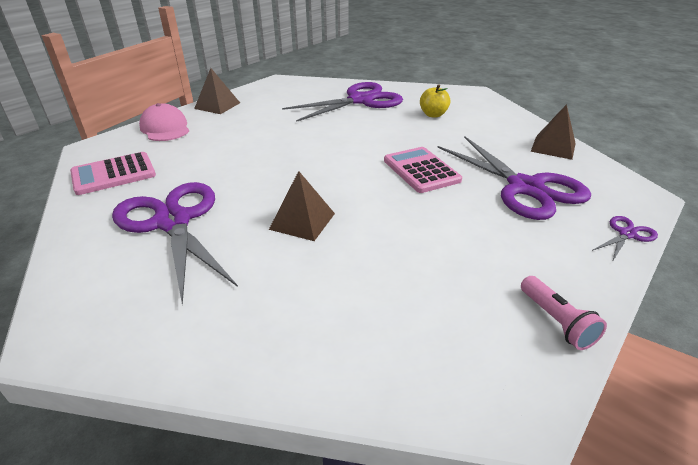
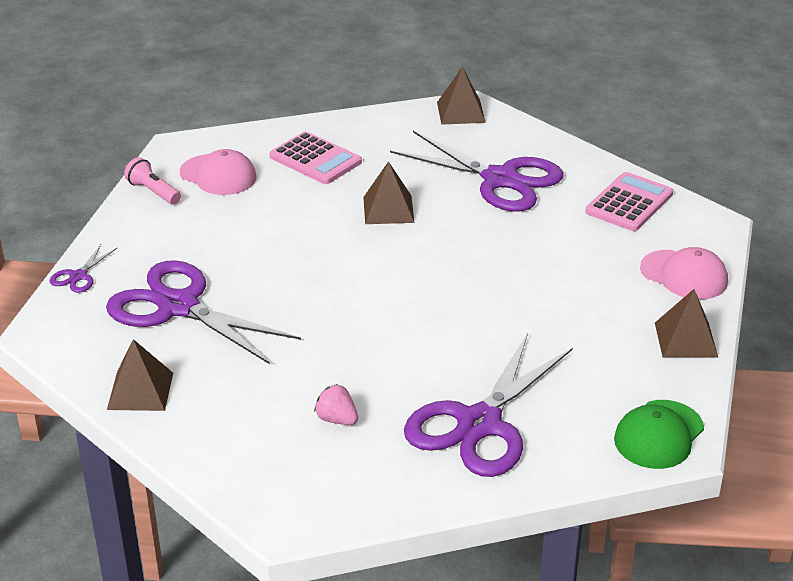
camera: 155 degrees right, 0 degrees up
pink calculator [384,147,462,193] -> pink calculator moved to [270,131,362,184]
yellow apple [420,84,451,118] -> pink strawberry [314,384,358,425]
none -> pink cap [180,149,256,195]
none -> brown pyramid [437,67,486,125]
none -> green cap [614,400,704,469]

